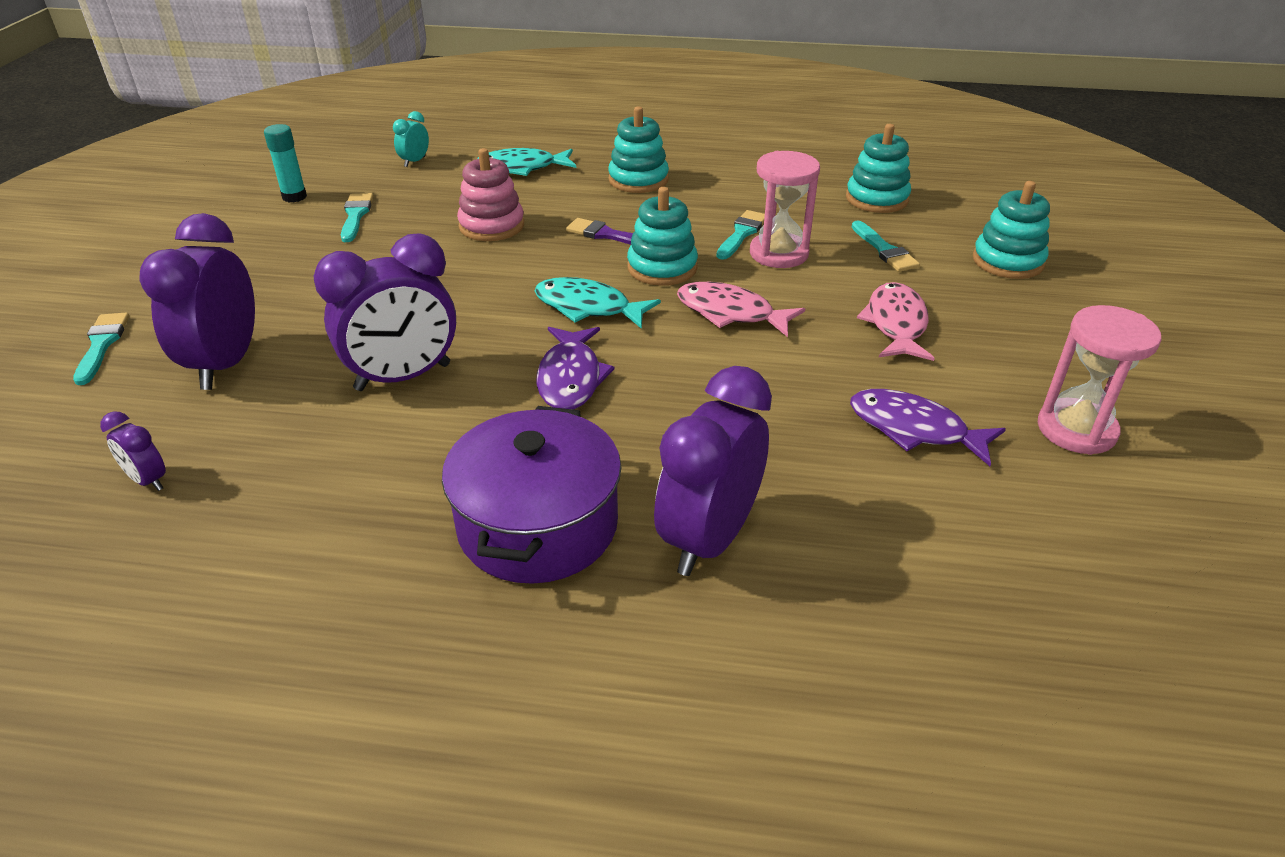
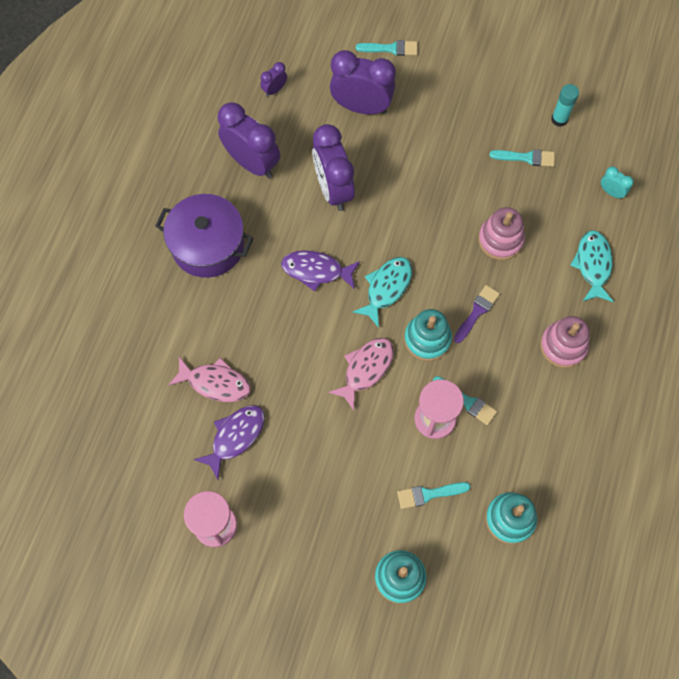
camera: 100 degrees right, 30 degrees up
turquoise stacking toy [608,106,669,193] -> pink stacking toy [540,316,590,368]
purple clock [654,366,772,576] -> purple clock moved to [218,102,280,178]
pink fish [857,282,935,361] -> pink fish moved to [168,357,251,402]

